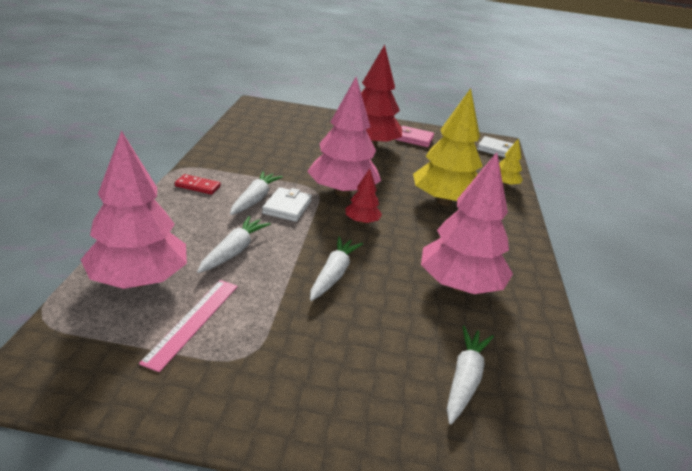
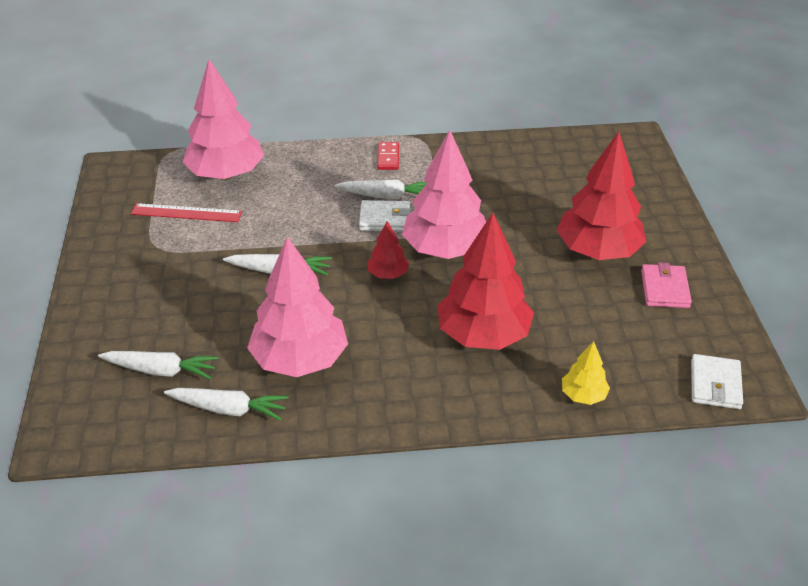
camera: 80 degrees right, 10 degrees up
pink ruler [139,280,238,372] -> red ruler [131,203,242,222]
white carrot [197,216,271,273] -> white carrot moved to [164,388,289,421]
yellow tree [413,88,483,206] -> red tree [437,213,534,350]

